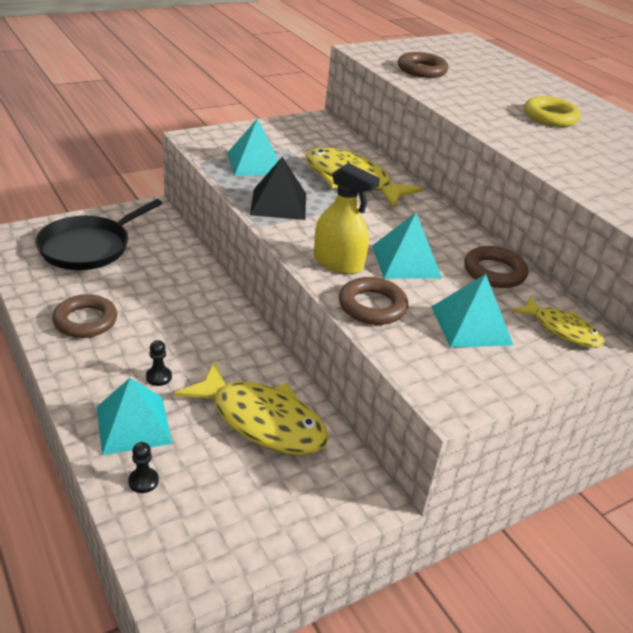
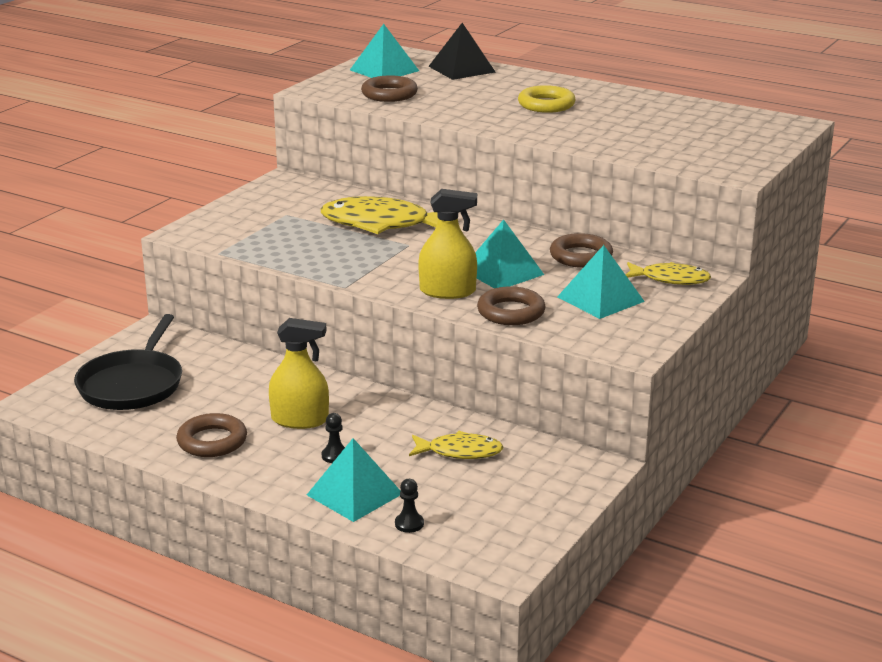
camera: 25 degrees left, 10 degrees down
yellow fish [174,361,329,455] -> yellow fish [409,431,504,459], size x0.58
turquoise pyramid [227,119,278,176] -> turquoise pyramid moved to [350,24,419,78]
black pyramid [250,157,306,220] -> black pyramid moved to [428,23,495,80]
none -> yellow spray bottle [269,318,329,429]

